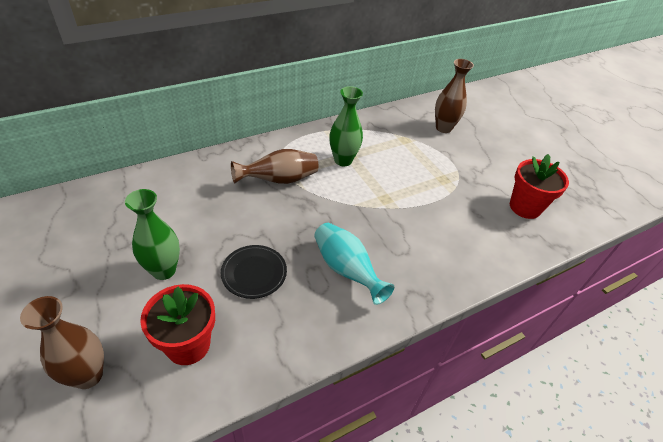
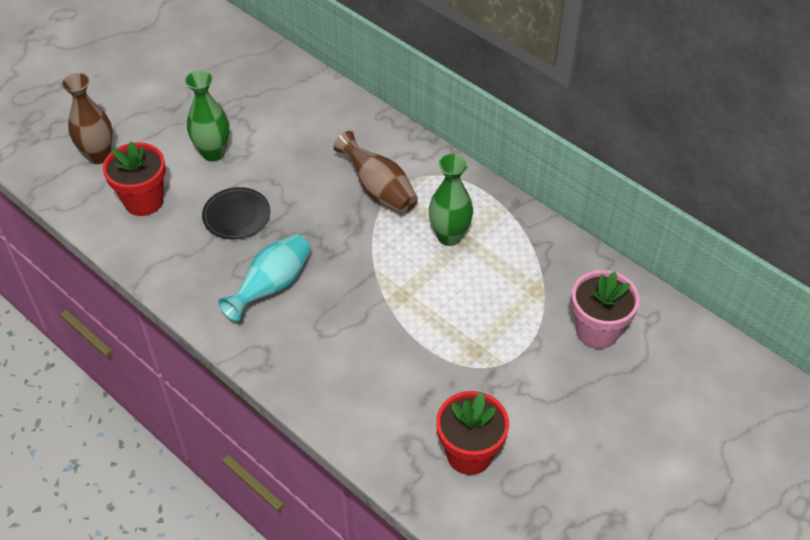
camera: 75 degrees right, 5 degrees up
brown vase [435,59,474,133] -> pink flower pot [571,270,640,349]

